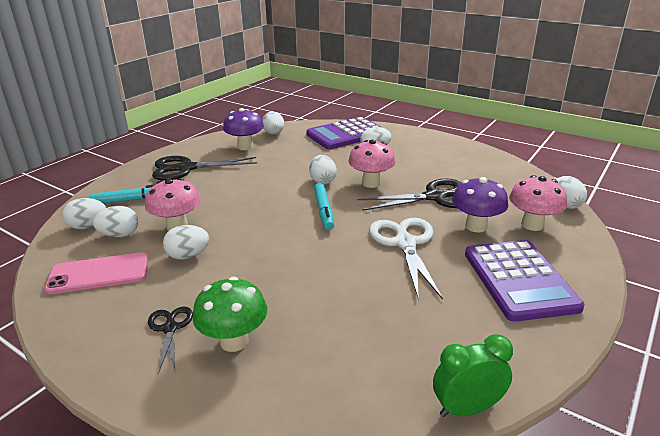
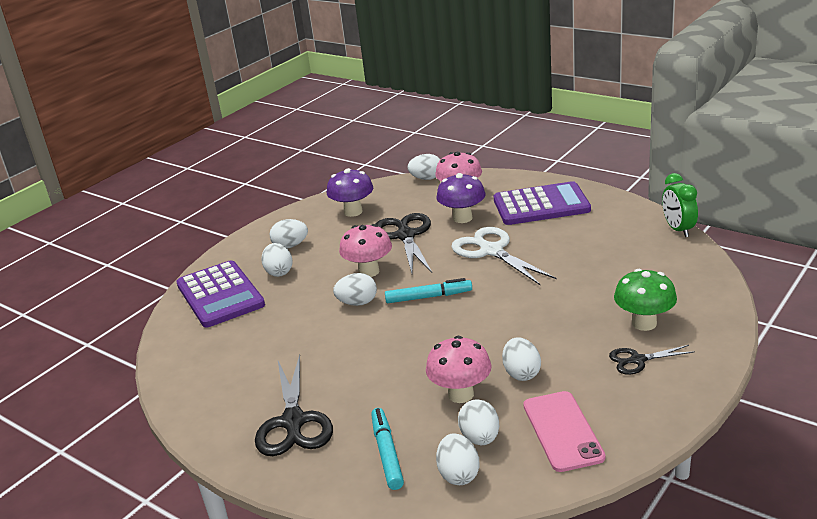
camera: 85 degrees left, 0 degrees up
purple mushroom [223,108,264,150] -> purple mushroom moved to [327,168,373,217]
white egg [262,112,284,135] -> white egg moved to [269,219,308,249]
white scissors [369,218,443,300] -> white scissors turned 60 degrees clockwise [451,227,557,286]

